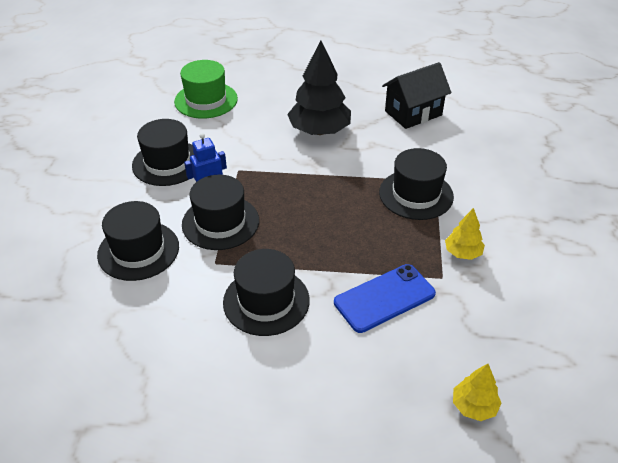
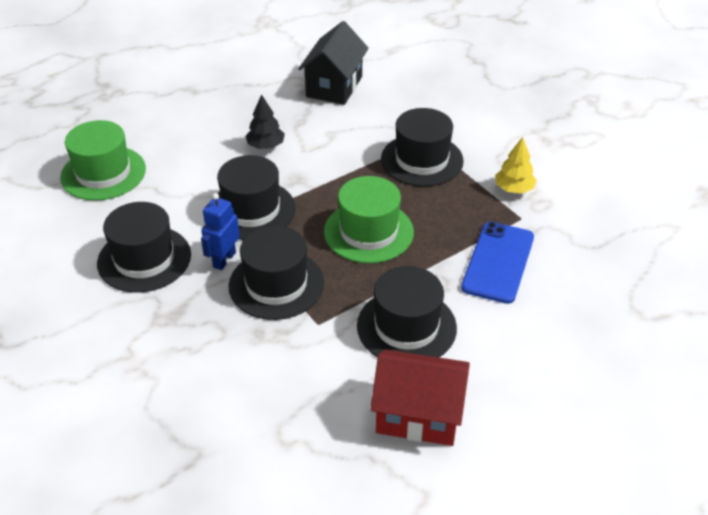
camera: 40 degrees left, 0 degrees up
black hat [97,201,179,281] -> black hat moved to [217,155,296,240]
black tree [287,40,351,135] -> black tree [246,94,285,149], size x0.51
yellow tree [453,364,502,421] -> none
none -> green hat [324,176,414,263]
none -> red house [370,349,470,446]

